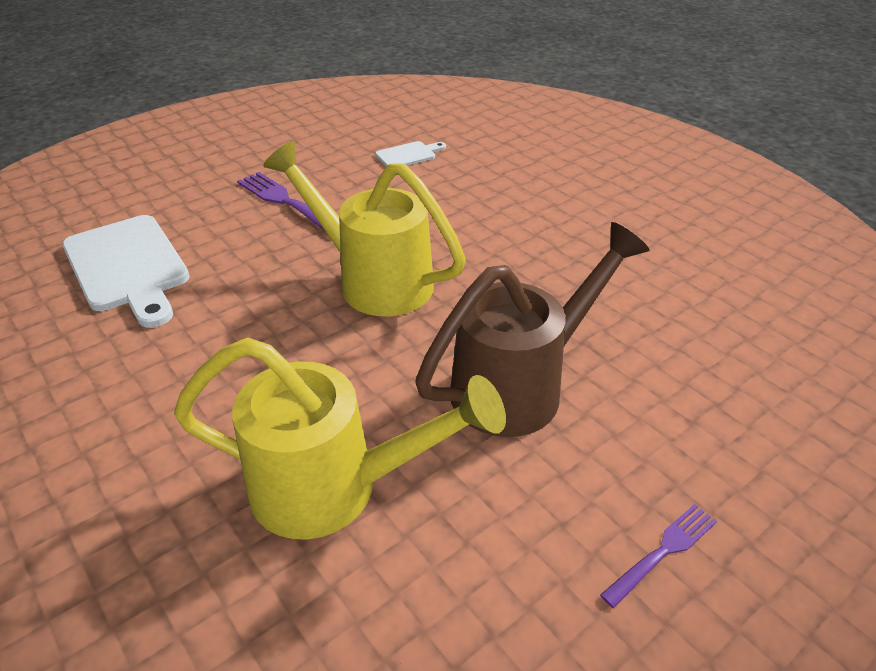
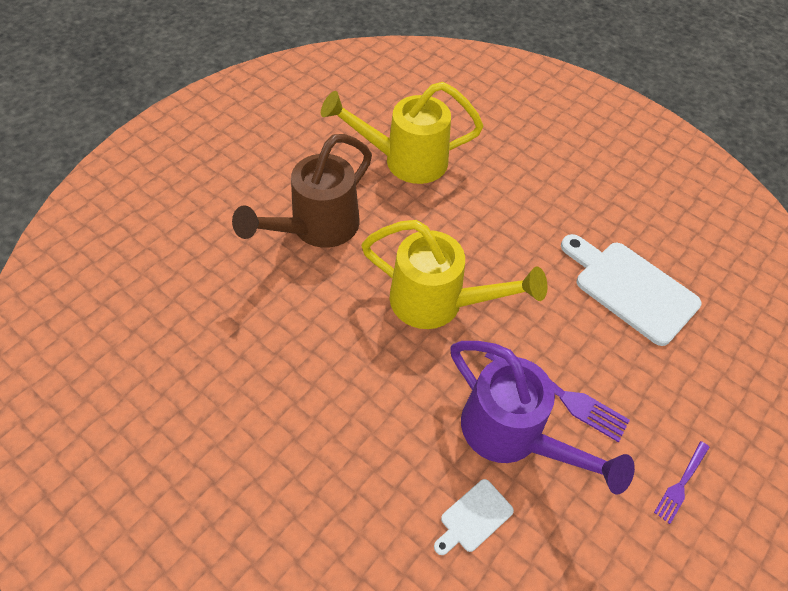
camera: 165 degrees right, 15 degrees up
purple fork [600,504,717,608] -> purple fork moved to [654,441,710,524]
none -> purple watering can [450,341,635,495]

